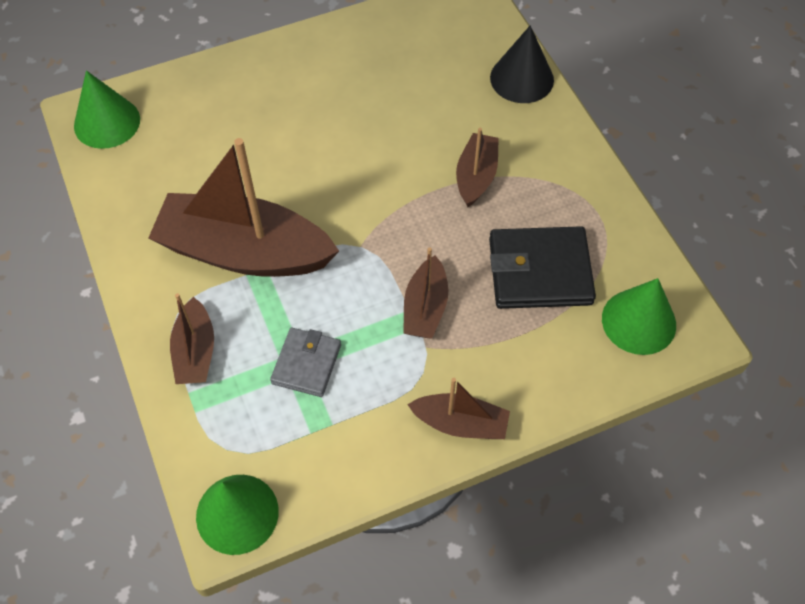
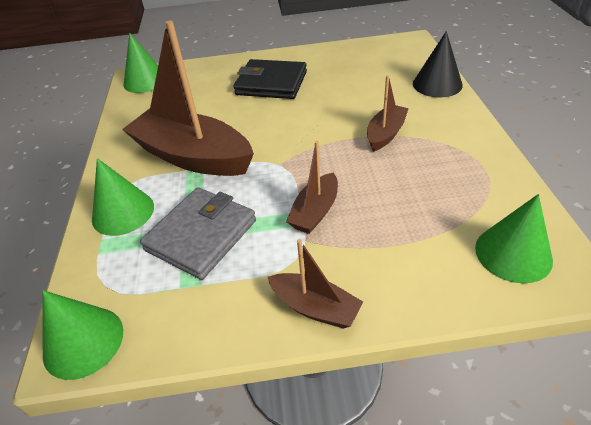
camera: 20 degrees right, 15 degrees down
brown boat [170,293,214,384] -> green cone [92,158,154,236]
grey wallet [270,328,341,397] -> grey wallet [140,187,256,280], size x1.64
black wallet [489,226,596,309] -> black wallet moved to [233,59,307,99]

